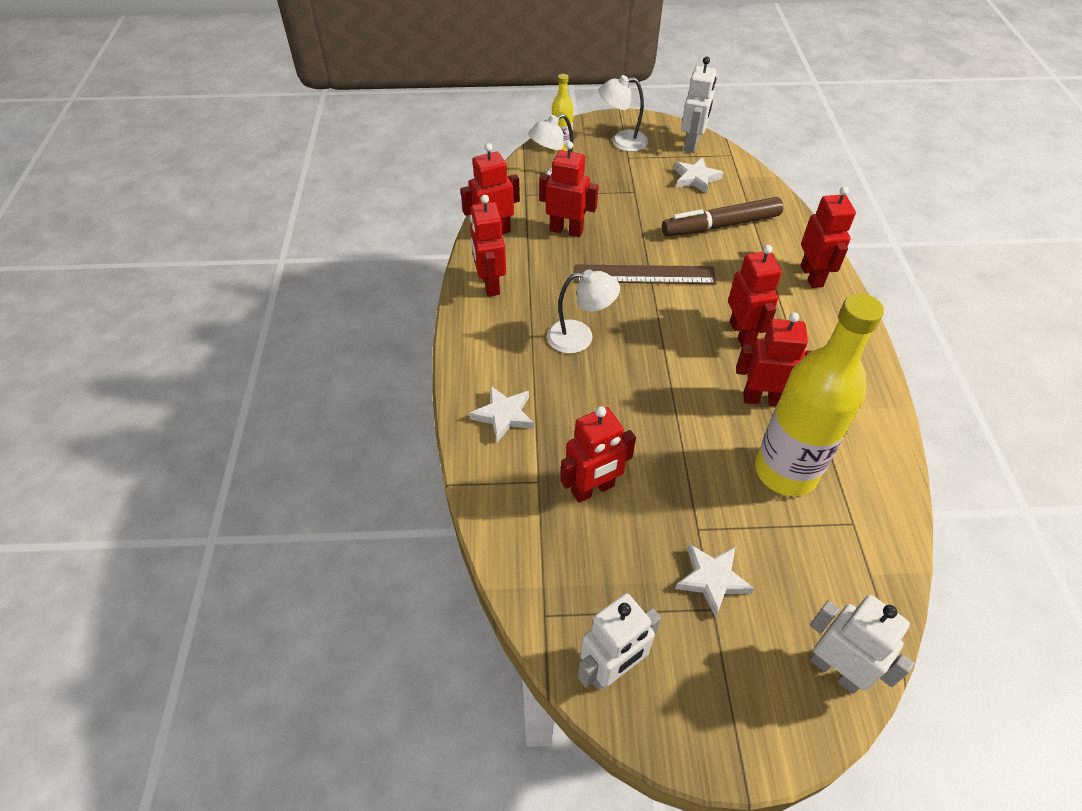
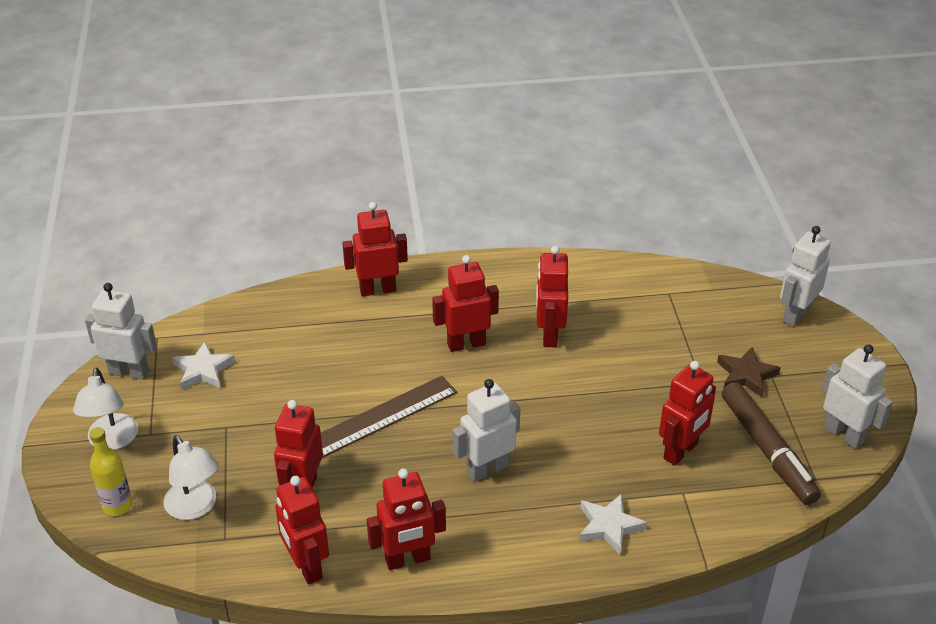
camera: 95 degrees left, 10 degrees down
white lamp [547,270,620,354] -> white robot [453,379,520,482]
red robot [560,406,636,503] -> red robot turned 75 degrees clockwise [659,361,716,465]
brown ruler [575,265,716,284] -> brown ruler turned 60 degrees clockwise [321,376,457,458]
brown marker [662,197,783,236] -> brown marker moved to [722,382,821,505]
white star [675,544,755,618] -> brown star [717,347,780,397]
yellow bottle [755,293,884,496] -> none

